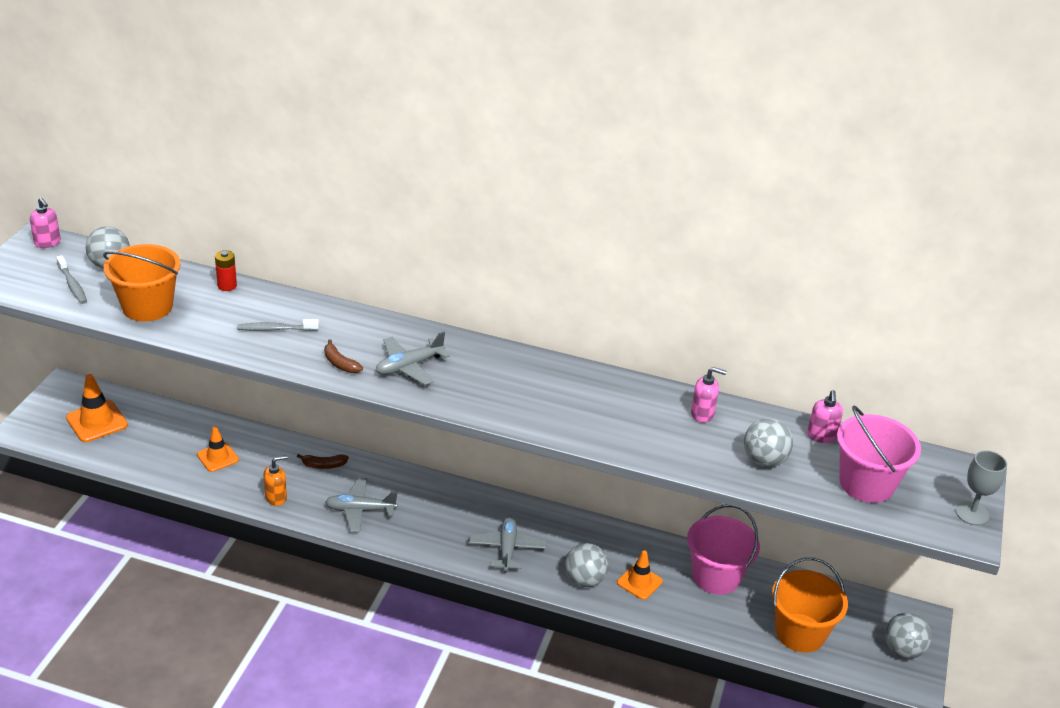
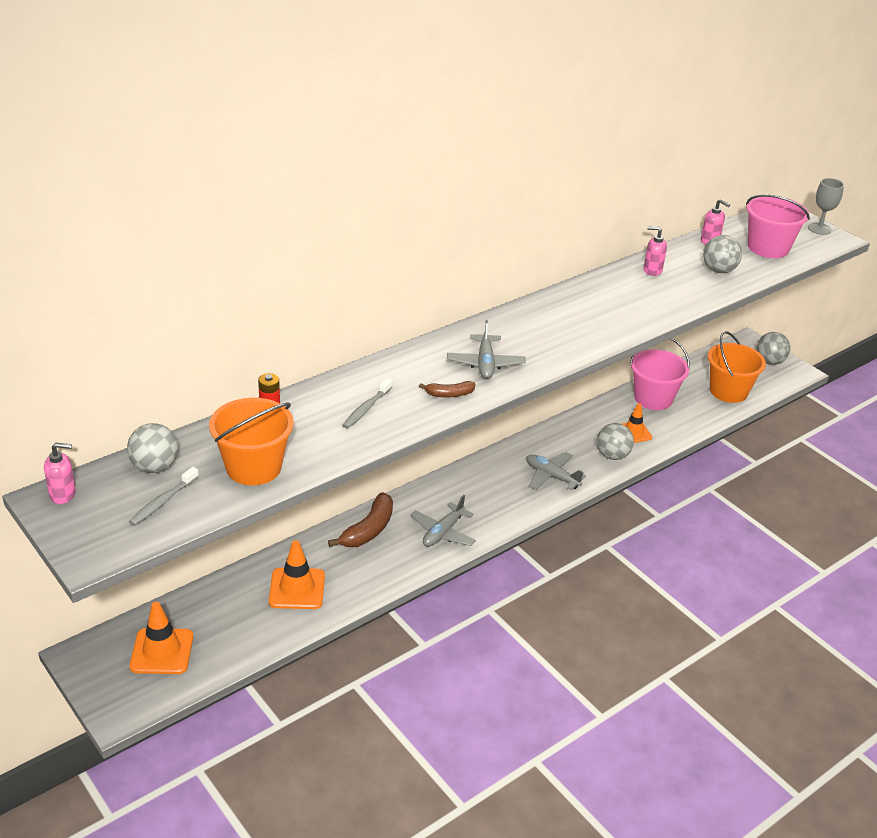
camera: 55 degrees left, 0 degrees up
grey toothbrush [56,255,87,304] -> grey toothbrush turned 120 degrees clockwise [129,467,199,526]
orange traffic cone [197,426,239,472] -> orange traffic cone [269,540,325,609], size x1.51
orange soap dispenser [263,455,287,506] -> none
brown banana [297,454,349,469] -> brown banana [328,492,393,547], size x1.81
pink soap dispenser [691,367,727,423] -> pink soap dispenser turned 120 degrees counterclockwise [644,226,667,276]

